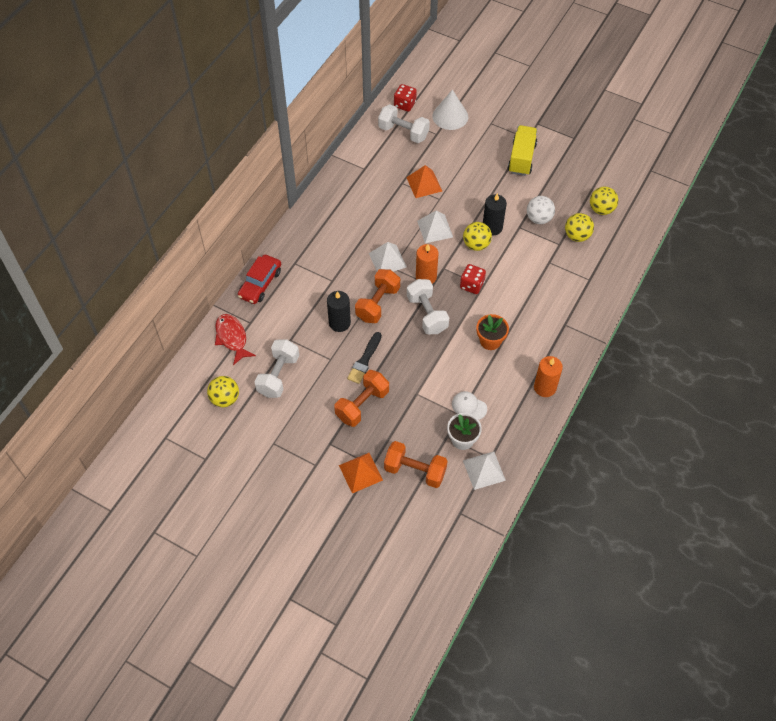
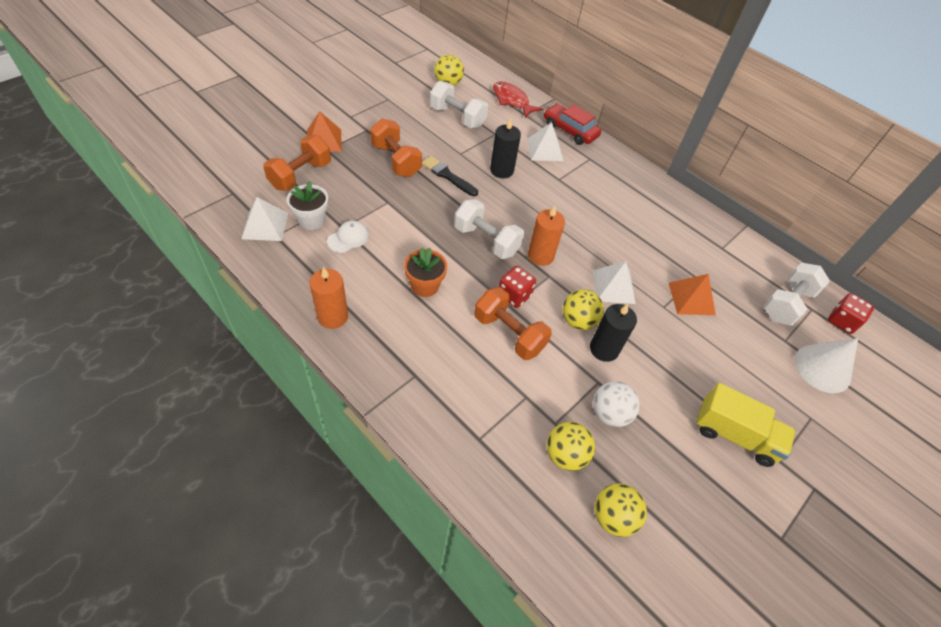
camera: 100 degrees right, 5 degrees down
red fish [215,314,256,365] -> red fish turned 120 degrees counterclockwise [493,81,543,118]
orange dumbbell [355,269,400,323] -> orange dumbbell moved to [474,287,552,360]
white pyramid [369,242,407,272] -> white pyramid moved to [527,122,564,161]
white dumbbell [407,279,449,334] -> white dumbbell turned 45 degrees clockwise [454,199,524,259]

